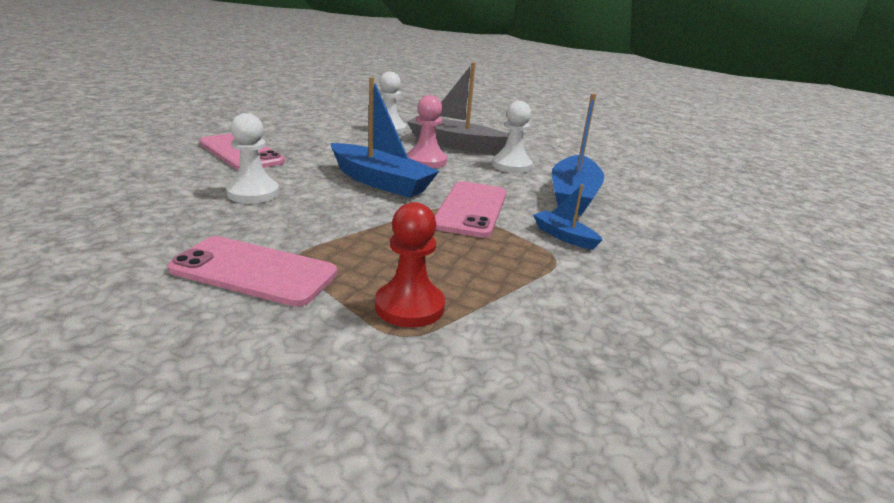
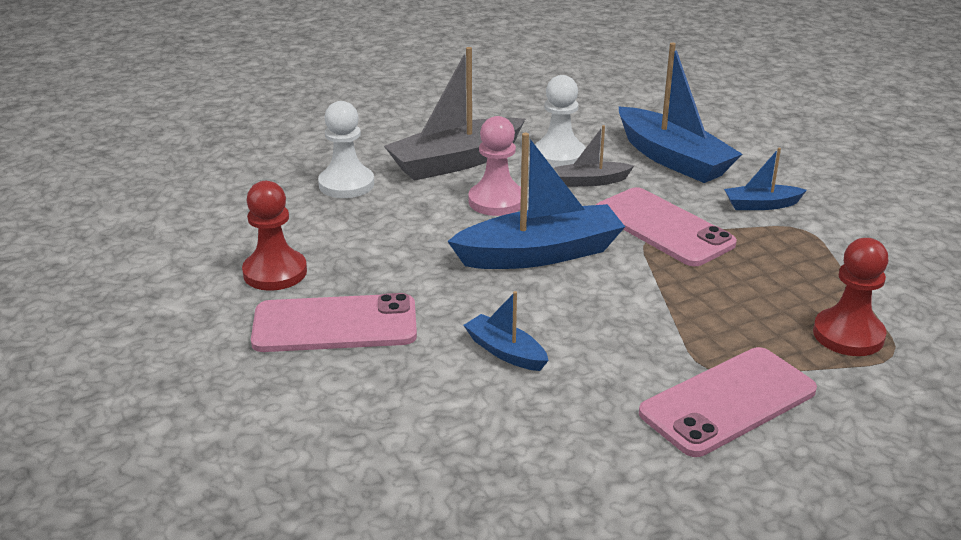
camera: 50 degrees left, 5 degrees up
white pawn [226,113,279,203] -> blue boat [464,291,549,371]
none -> red pawn [242,181,307,291]
none -> grey boat [555,125,634,187]

